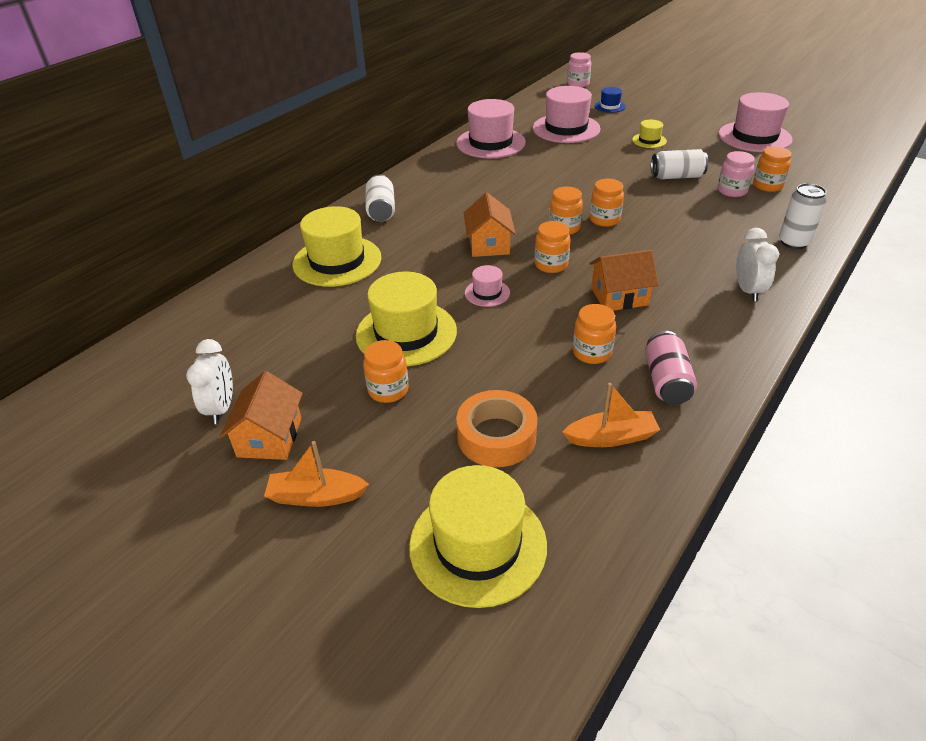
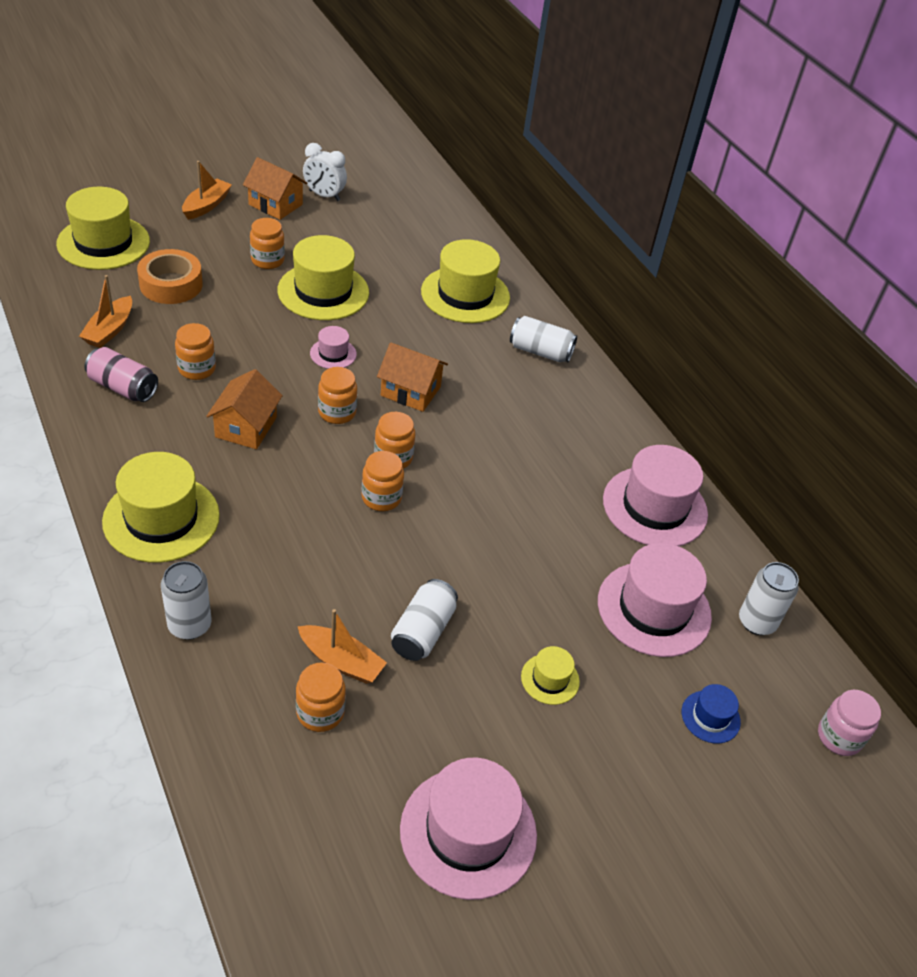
camera: 110 degrees right, 5 degrees up
pink jar [717,151,755,197] -> orange boat [297,609,387,684]
white clock [736,228,779,301] -> yellow hat [102,452,220,563]
none -> white can [739,562,799,635]

